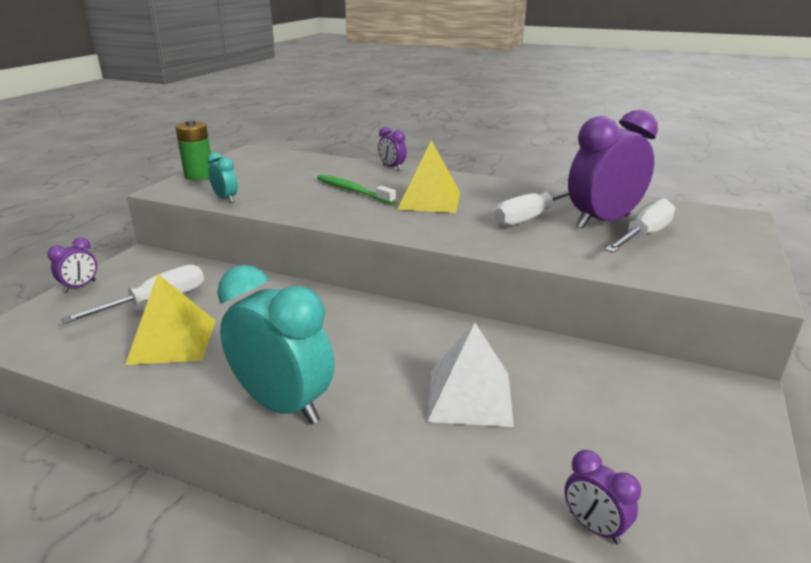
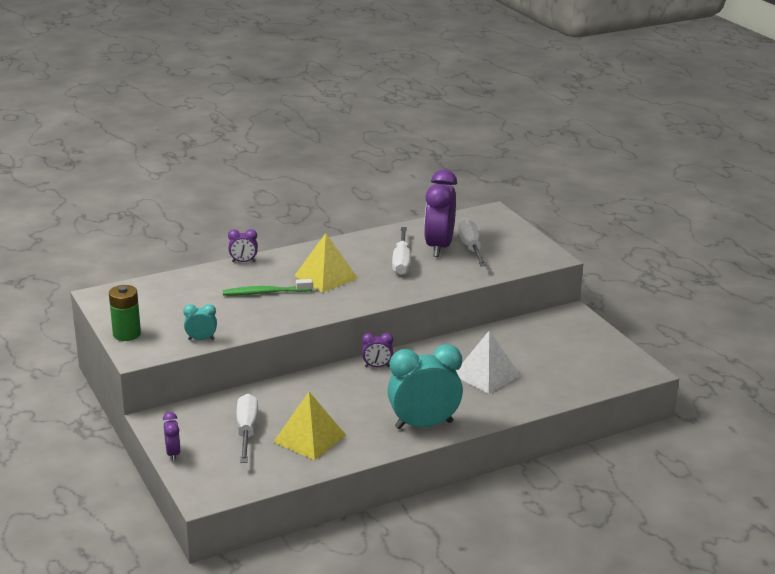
camera: 50 degrees left, 0 degrees up
purple clock [564,450,641,544] -> purple clock moved to [362,333,393,367]

